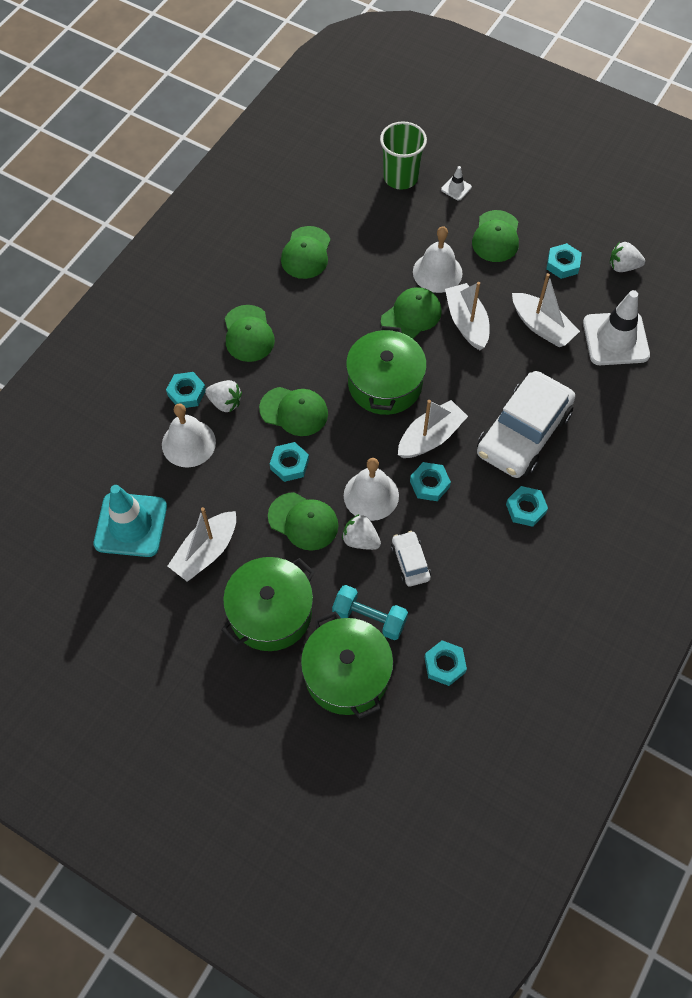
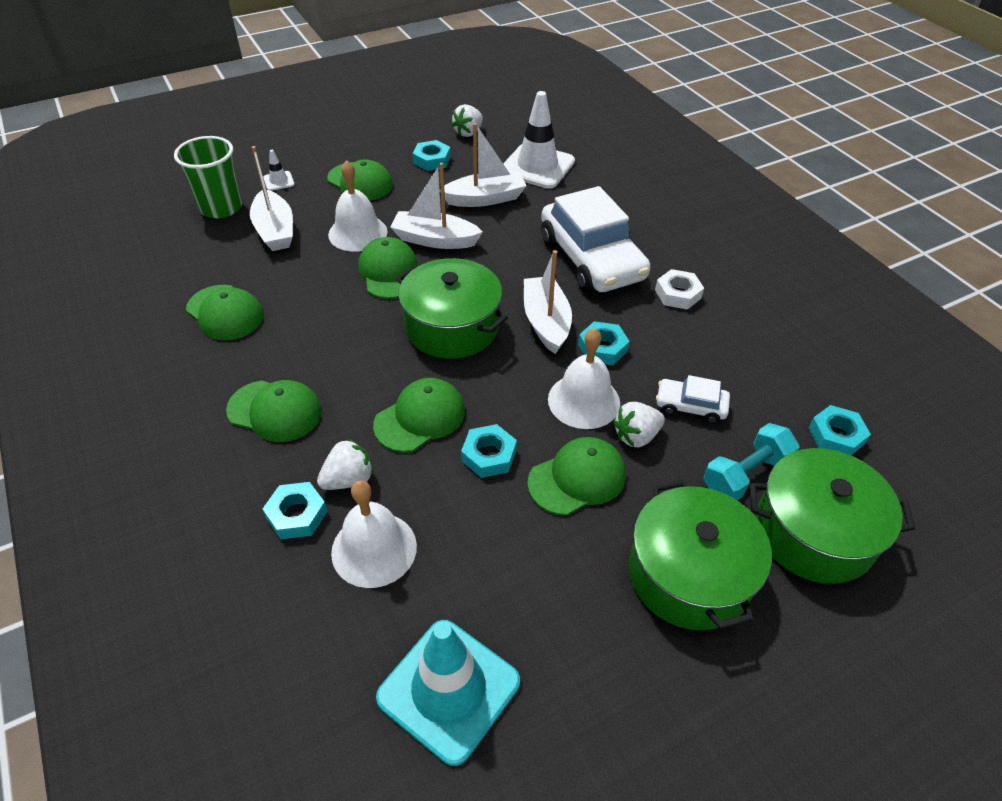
camera: 60 degrees left, 15 degrees down
white boat [168,507,236,582] -> white boat moved to [250,146,293,251]
turquoise nut [506,486,548,527] -> white nut [655,269,704,310]

